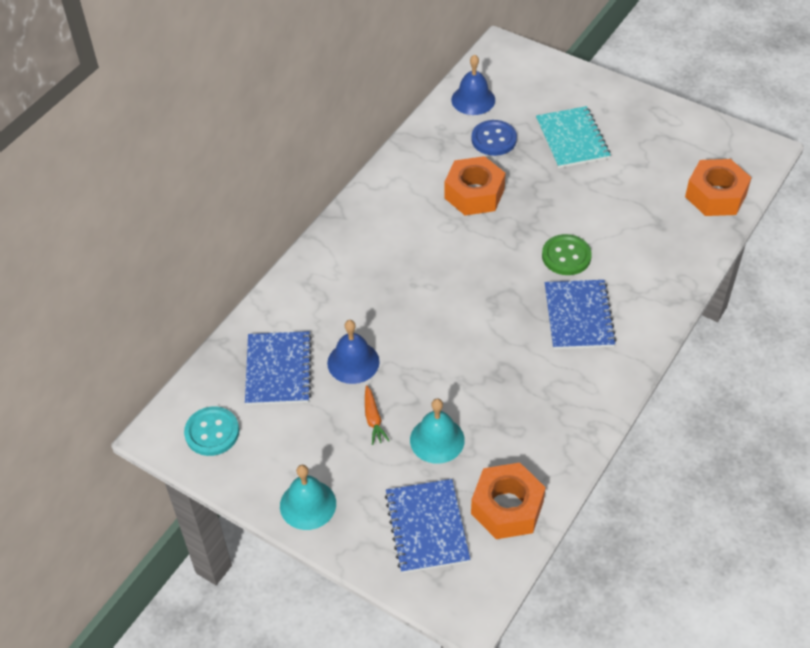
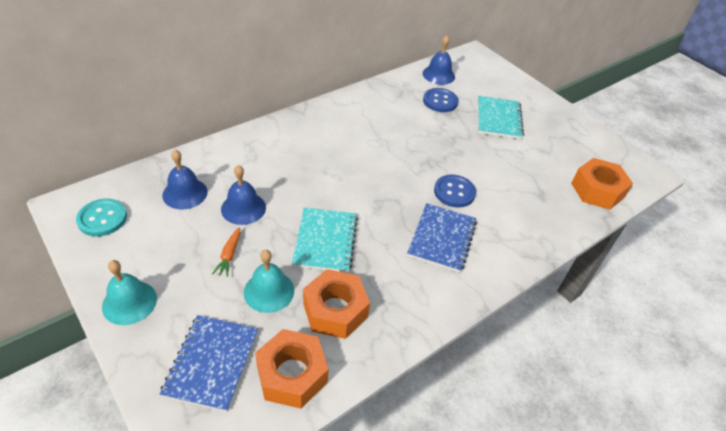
camera: 15 degrees right, 5 degrees down
blue notebook [245,331,312,405] -> blue bell [162,150,208,209]
orange nut [444,156,505,215] -> orange nut moved to [303,269,370,339]
green button [542,234,592,275] -> blue button [434,174,476,208]
none -> turquoise notebook [292,208,358,272]

